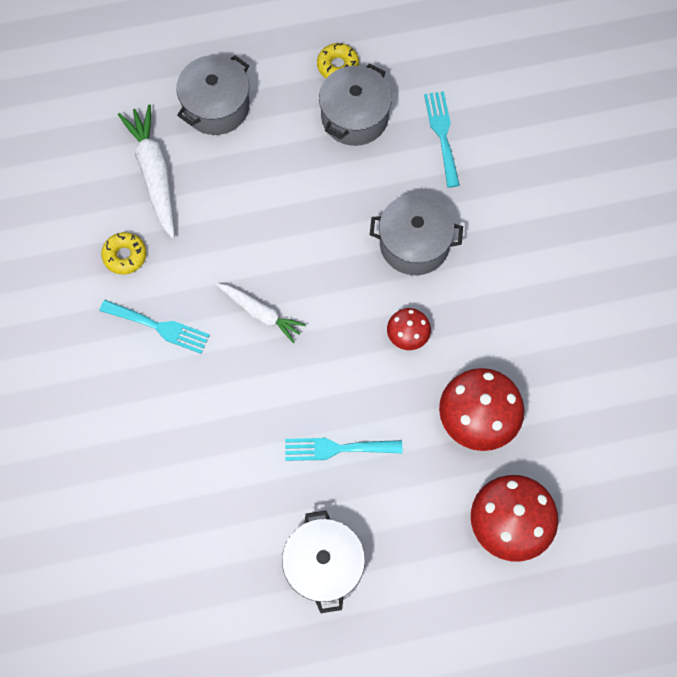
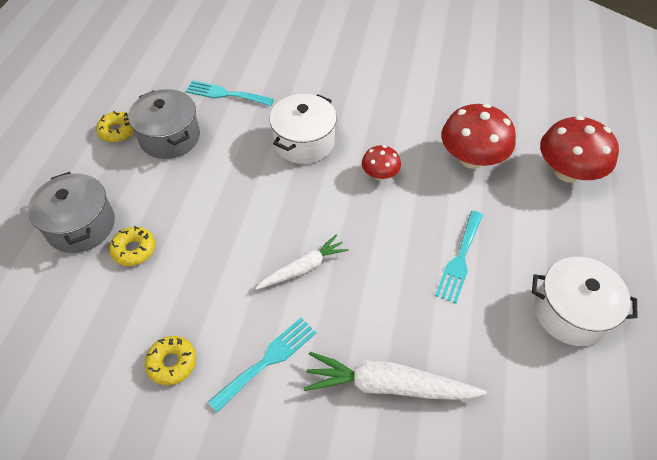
camera: 65 degrees left, 15 degrees down
white carrot [118,104,175,239] -> white carrot moved to [304,352,487,400]
grey pot [370,194,463,275] -> white pot [269,94,337,164]
none -> yellow donut [109,226,155,266]

